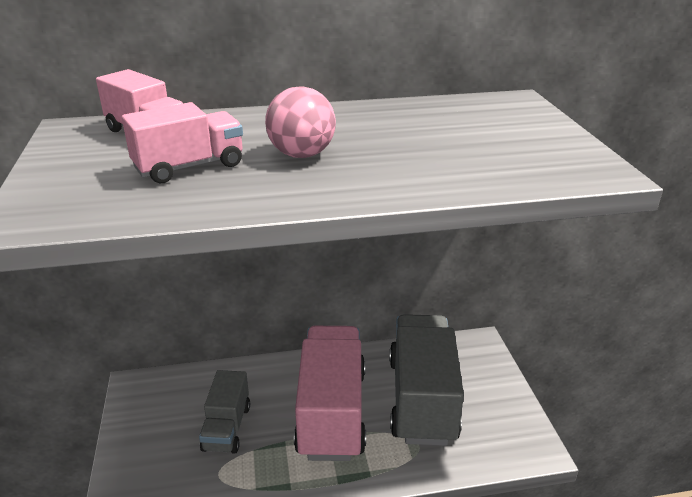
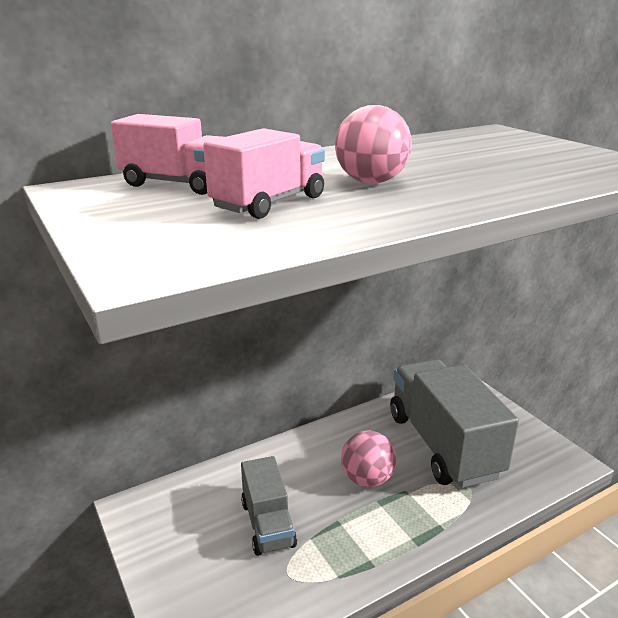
camera: 20 degrees left, 5 degrees down
pink truck [294,326,366,461] -> pink ball [341,431,396,487]

